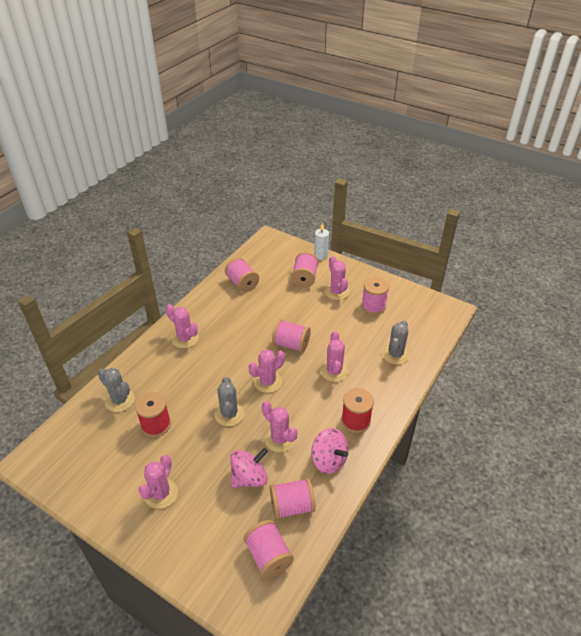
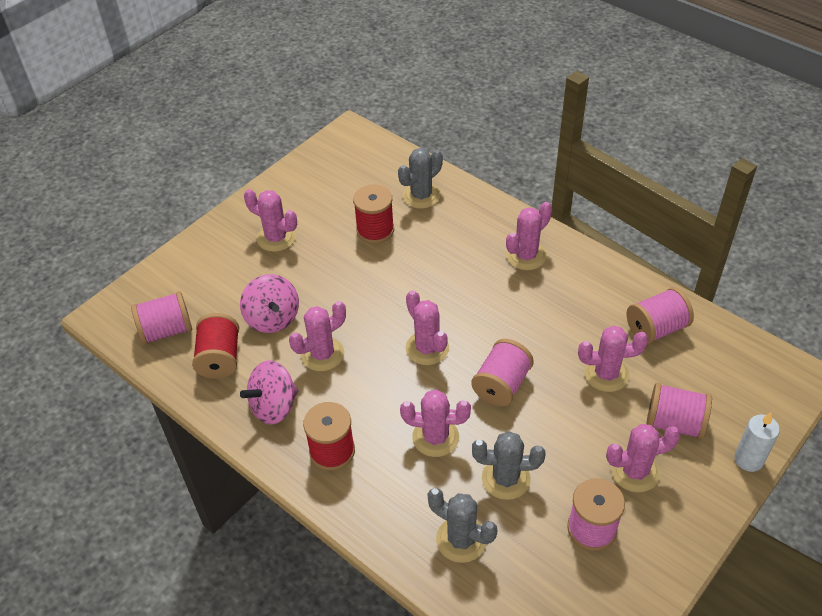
camera: 100 degrees right, 5 degrees up
grey cactus [214,377,244,426] -> grey cactus moved to [472,431,546,500]
pink spool [270,478,316,519] -> red spool [192,313,239,379]
none -> pink cactus [578,326,649,392]

